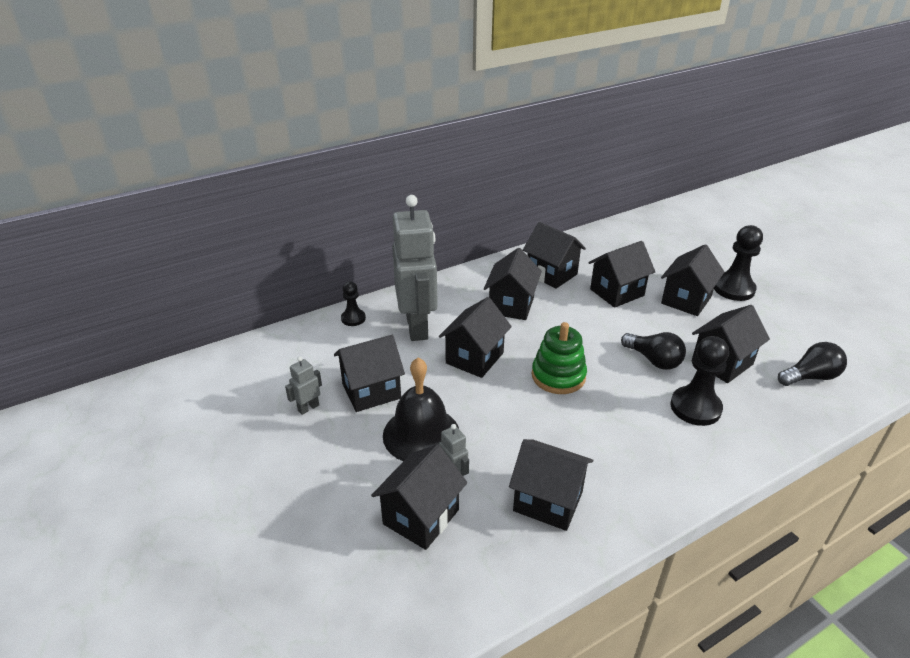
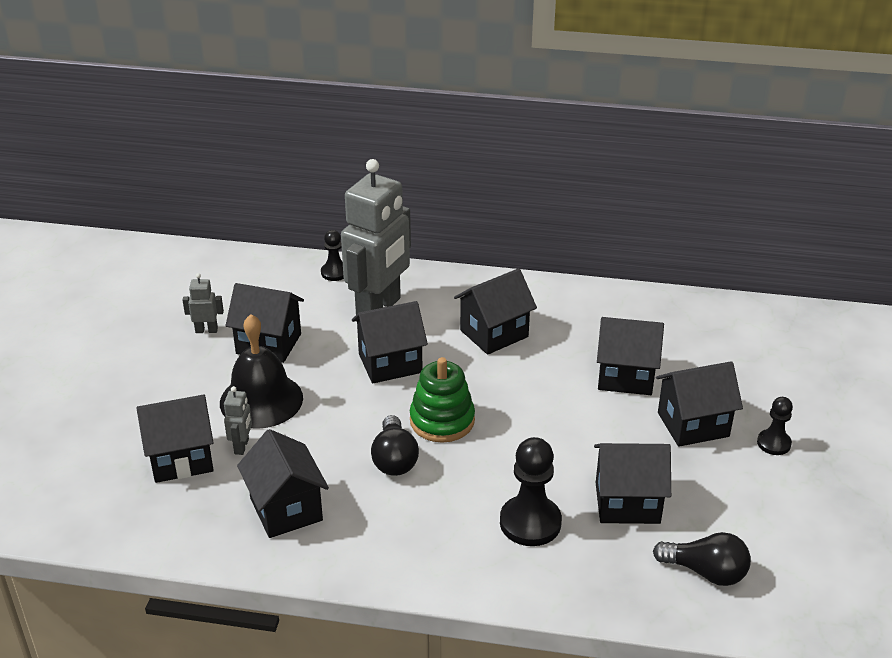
camera: 40 degrees right, 0 degrees up
black house [523,222,586,289] -> none
black light bulb [621,332,686,370] -> black light bulb moved to [371,415,419,476]
black pawn [714,225,763,301] -> black pawn [757,397,793,455], size x0.58

